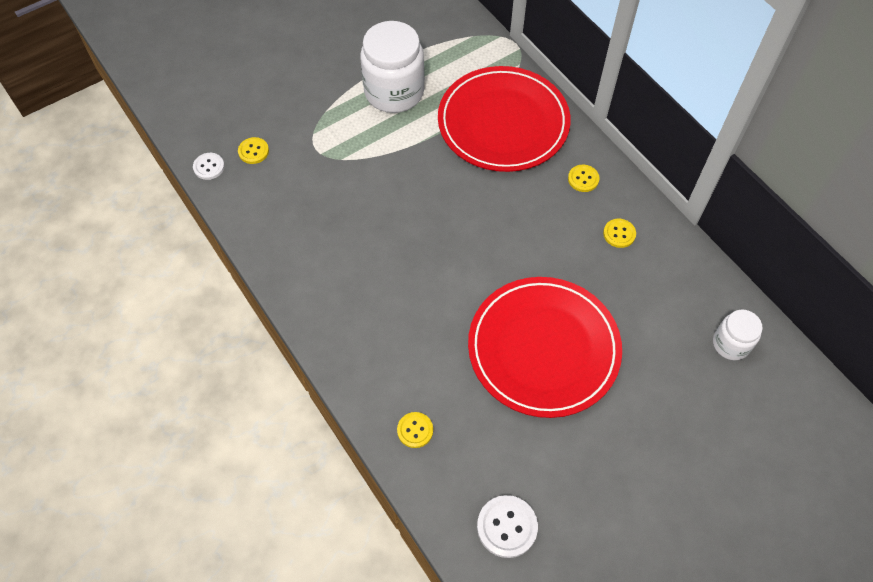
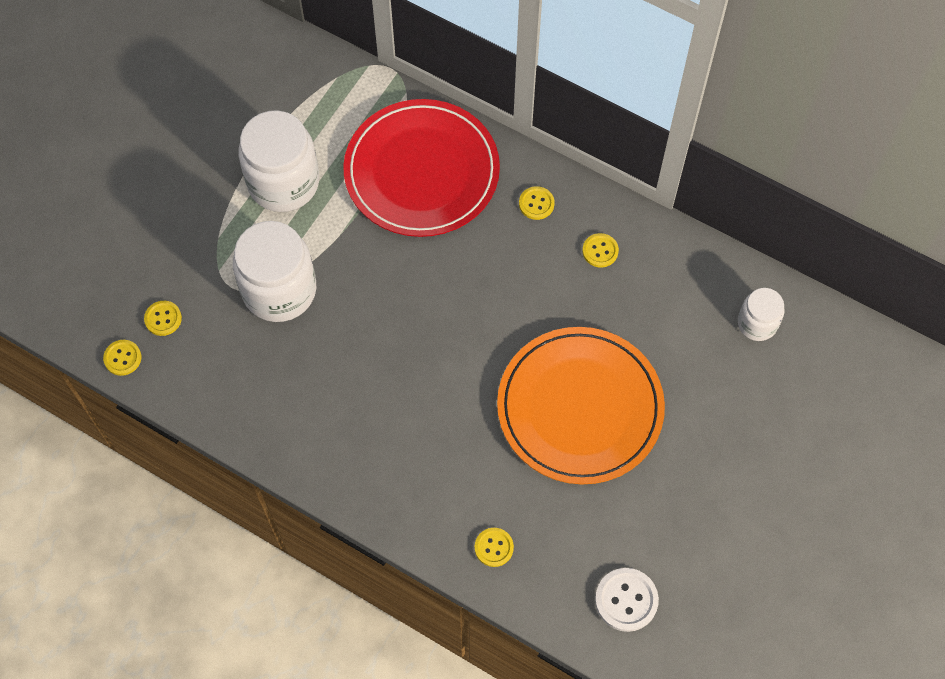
camera: 25 degrees left, 5 degrees up
white button [193,153,225,180] -> yellow button [103,340,141,376]
red plate [468,277,622,418] -> orange plate [497,327,665,484]
none -> white jar [233,221,316,322]

